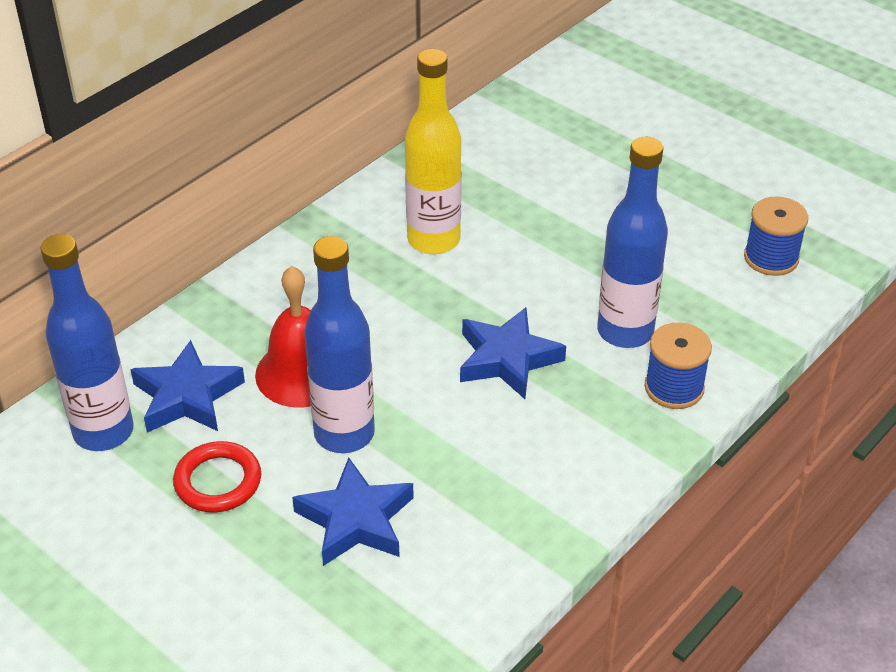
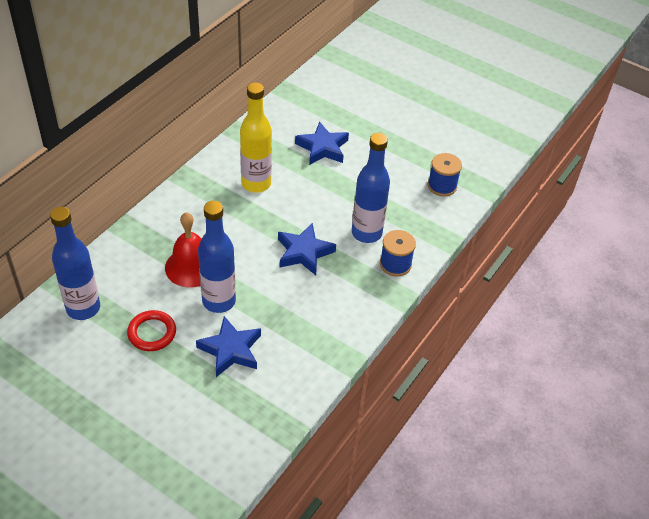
camera: 10 degrees left, 5 degrees up
blue star [130,340,245,433] -> blue star moved to [295,121,349,165]

